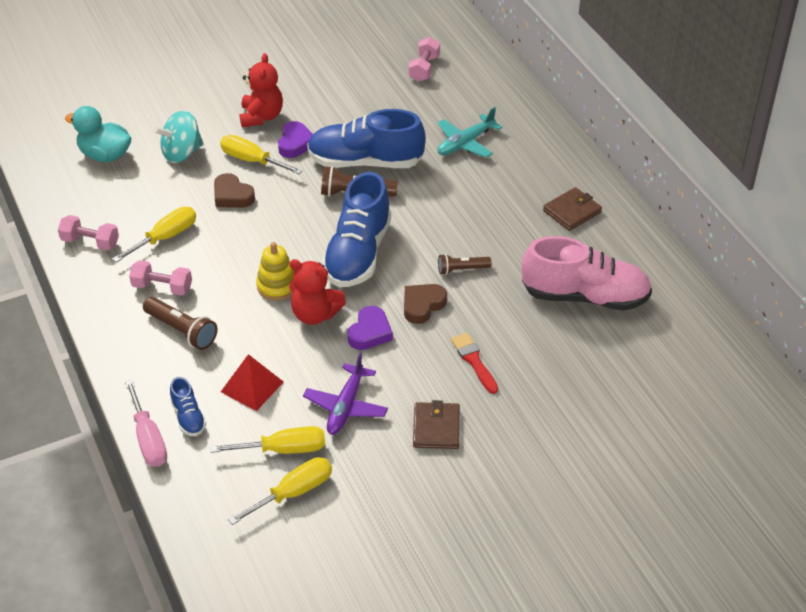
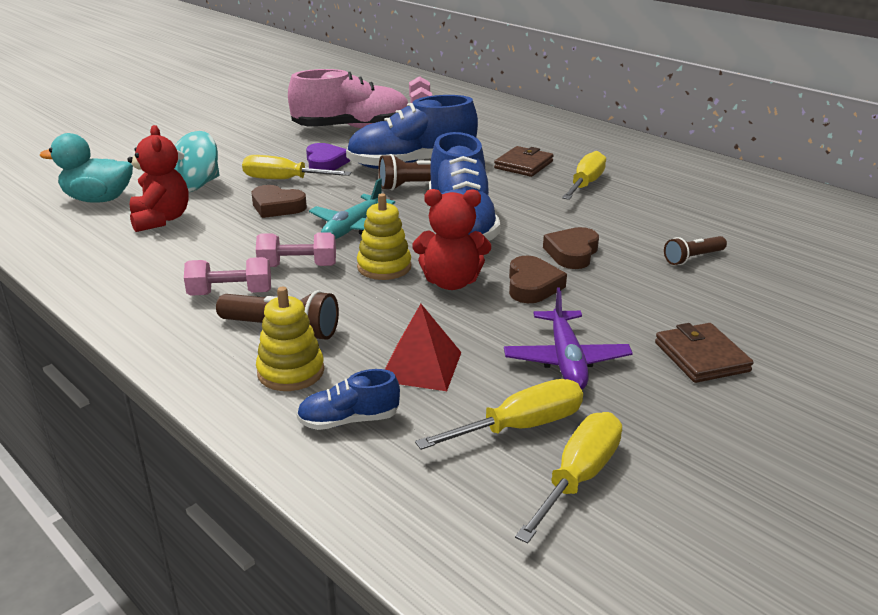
camera: 20 degrees left, 15 degrees down
pink dumbbell [58,215,119,250] -> pink dumbbell moved to [256,232,336,267]
yellow screwdriver [112,207,196,263] -> yellow screwdriver moved to [562,151,606,200]
pink screwdriver [125,380,167,467] -> none
blue shoe [170,377,206,436] -> blue shoe turned 120 degrees clockwise [296,369,400,430]
red teddy bear [239,53,283,127] -> red teddy bear moved to [127,125,189,232]
purple heart [347,306,393,350] -> brown heart [509,256,567,303]
turquoise plane [437,107,502,158] -> turquoise plane moved to [309,178,395,239]
brown flashlight [438,254,492,275] -> brown flashlight moved to [664,236,727,265]
red brush [451,333,498,394] -> none
pink shoe [522,236,652,311] -> pink shoe moved to [288,69,408,128]
brown wallet [543,187,602,231] -> brown wallet moved to [494,146,554,177]
none -> yellow stacking toy [256,287,324,391]

